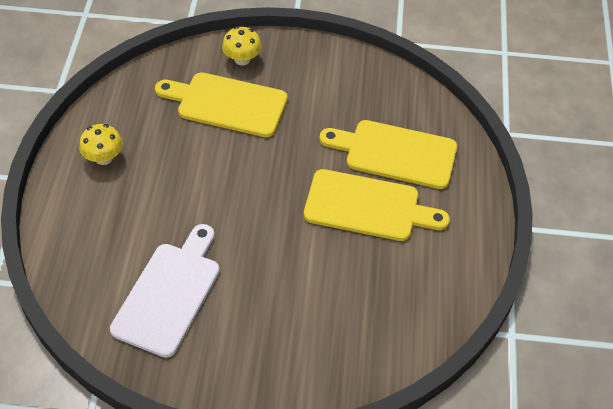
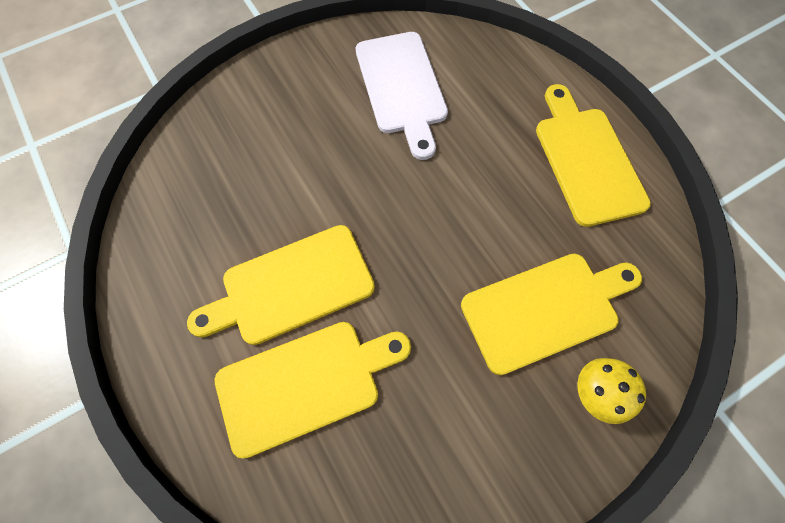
camera: 145 degrees right, 15 degrees up
yellow mushroom [79,124,123,165] -> yellow cutting board [536,84,651,227]

